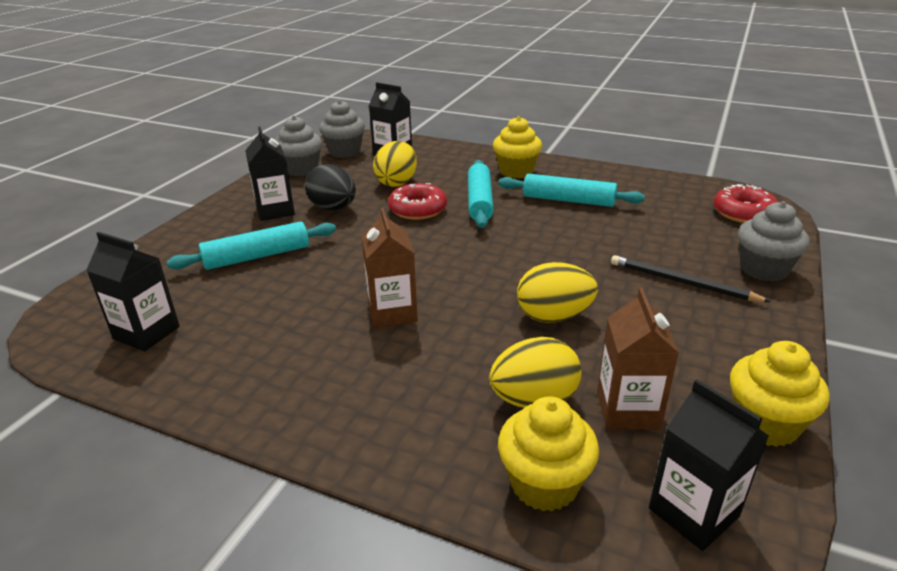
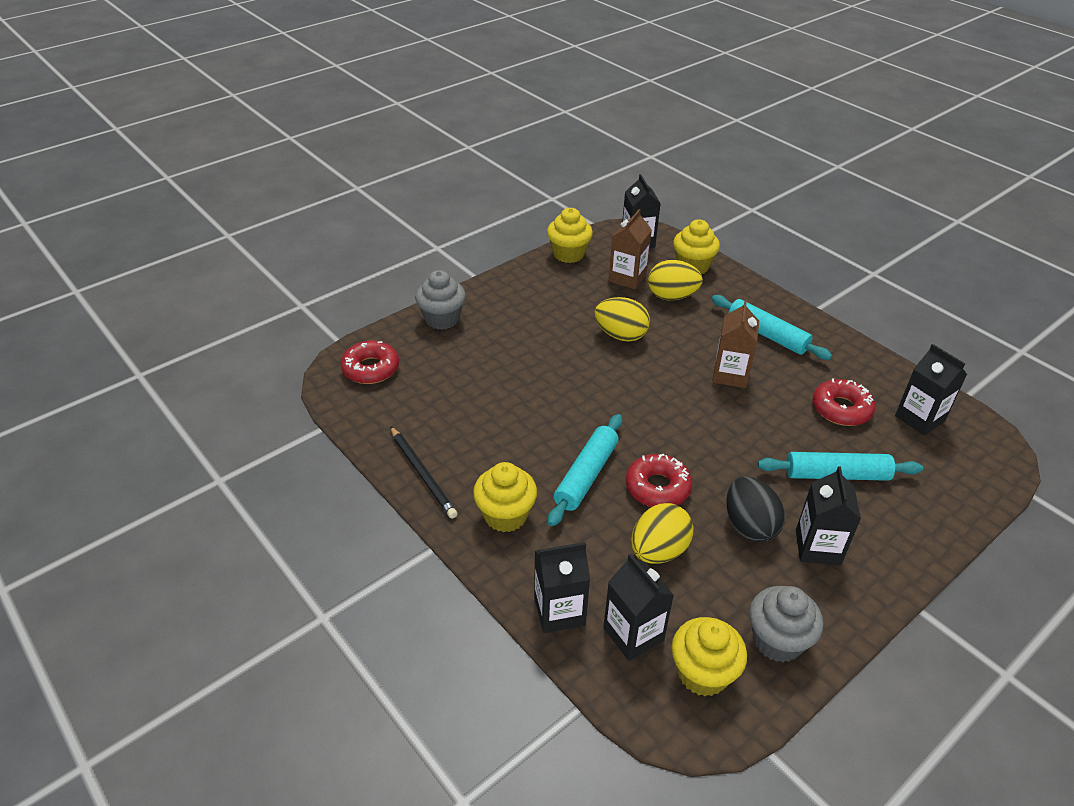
camera: 155 degrees left, 10 degrees up
grey cupcake [319,100,365,158] -> yellow cupcake [672,617,747,696]
turquoise rolling pin [498,174,645,207] -> turquoise rolling pin moved to [712,295,832,360]
black pencil [611,255,771,302] -> black pencil moved to [390,426,457,519]
none -> black carton [534,542,590,633]
none -> red donut [812,378,875,426]

